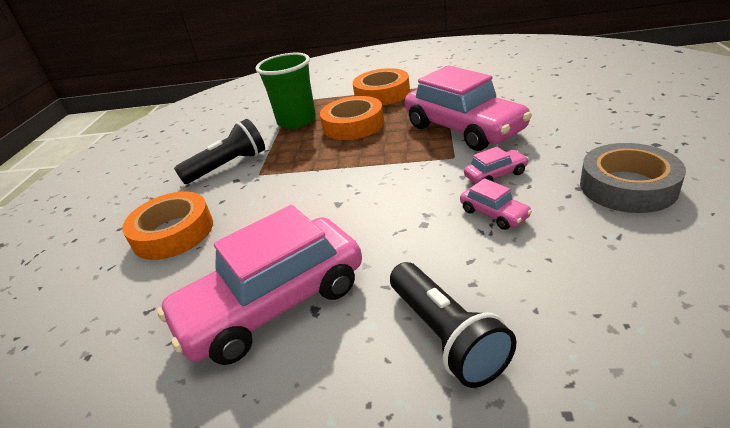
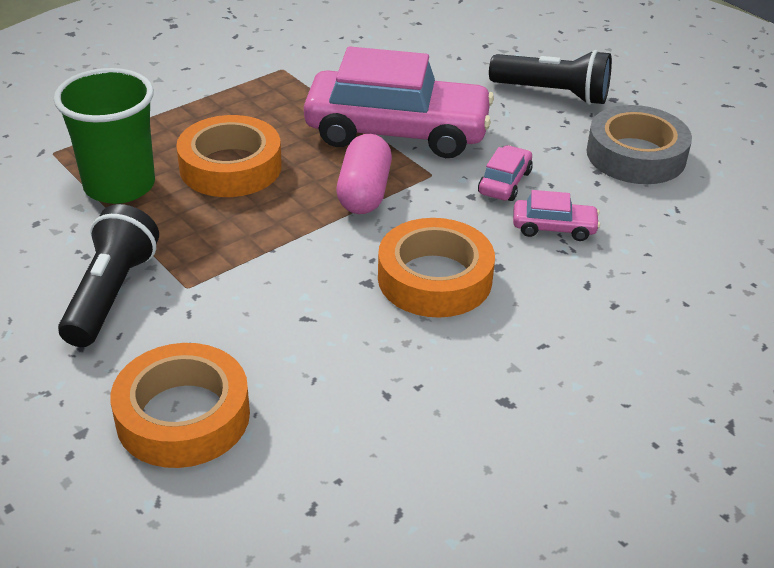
camera: 50 degrees left, 5 degrees up
pink car [157,205,362,365] -> none
orange tape [353,68,410,106] -> orange tape moved to [378,218,495,318]
black flashlight [390,262,516,388] -> black flashlight moved to [489,50,612,105]
none -> pink capsule [337,134,392,214]

